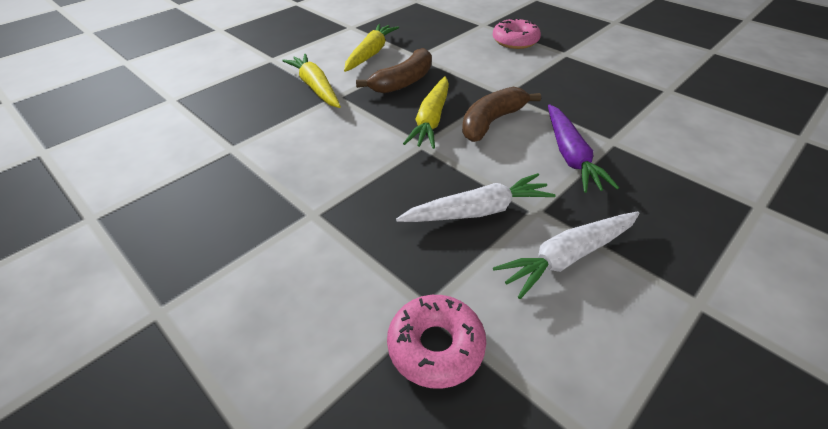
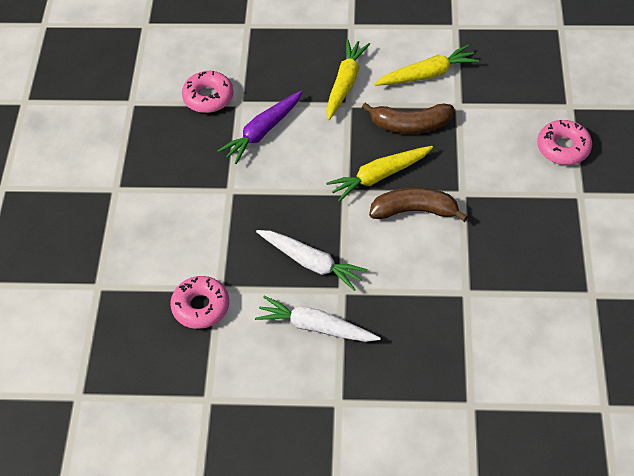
camera: 50 degrees right, 10 degrees up
purple carrot [548,104,619,193] -> purple carrot moved to [217,90,302,164]
none -> pink donut [182,71,233,113]

